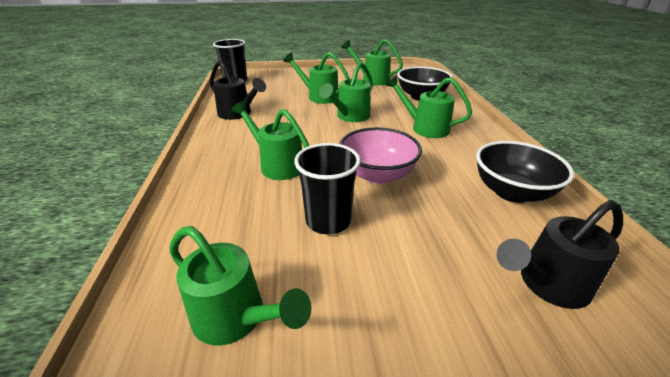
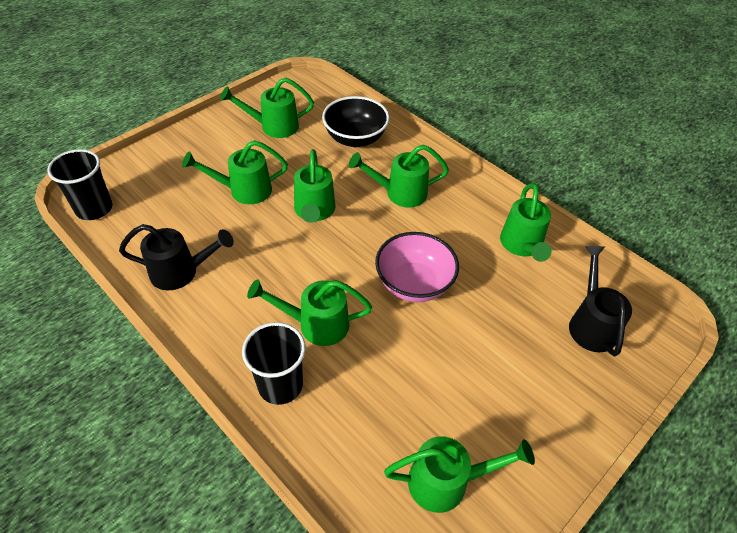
camera: 40 degrees left, 15 degrees up
black cup [294,143,361,235] -> black cup moved to [242,322,306,405]
black bowl [476,141,574,203] -> green watering can [500,183,551,262]
black watering can [496,200,623,309] -> black watering can turned 150 degrees clockwise [569,246,632,356]

